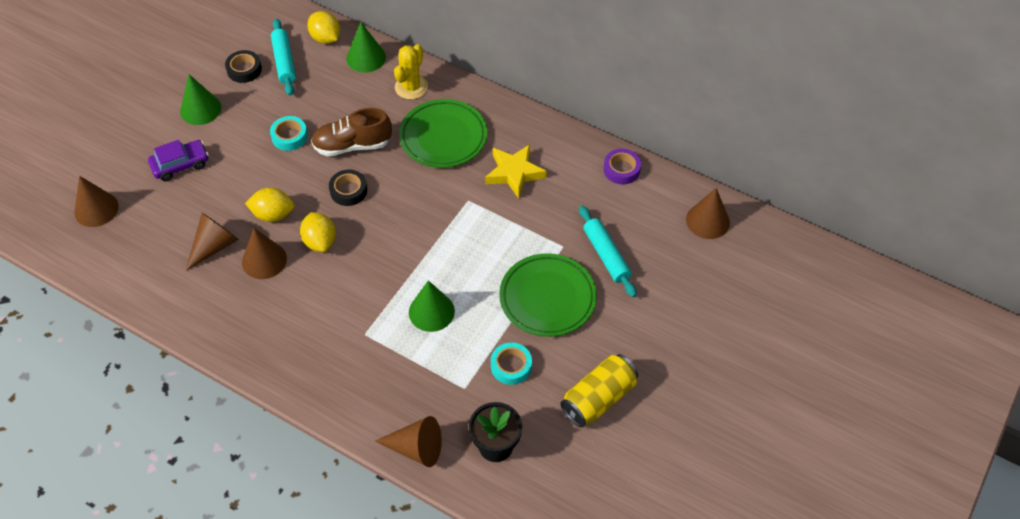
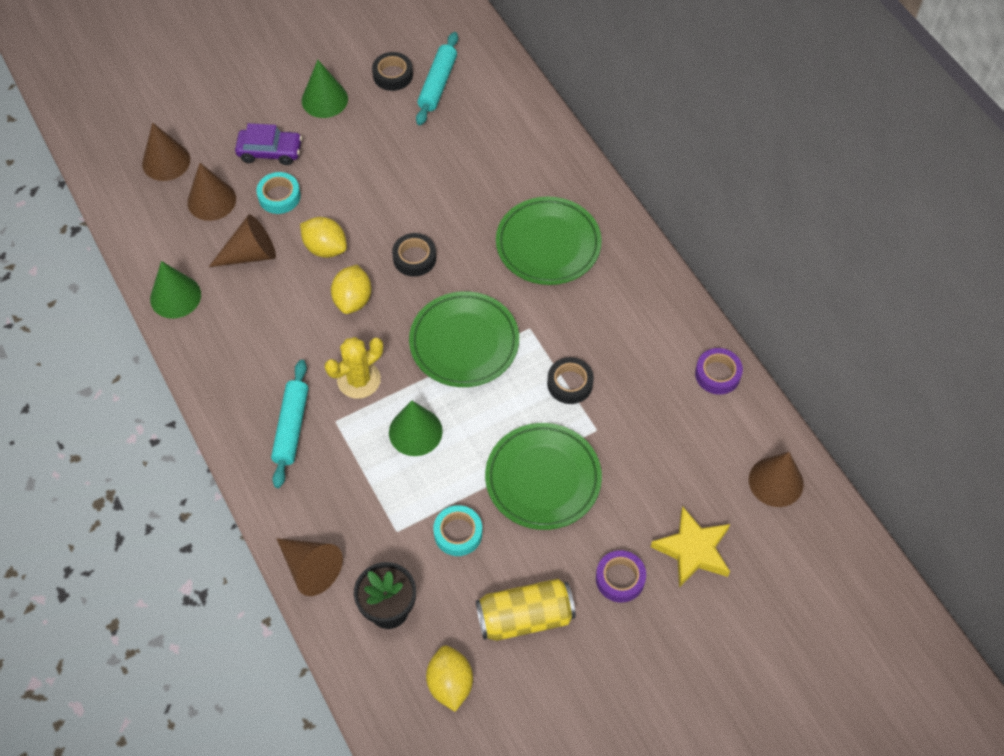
camera: 30 degrees right, 5 degrees up
brown cone [242,228,287,279] -> brown cone moved to [187,163,236,221]
turquoise tape [270,116,308,151] -> turquoise tape moved to [256,172,301,214]
yellow lemon [307,11,340,44] -> yellow lemon moved to [426,646,473,712]
brown shoe [311,108,392,156] -> none
green cone [346,22,386,73] -> green cone moved to [150,261,201,319]
yellow cactus [394,44,428,99] -> yellow cactus moved to [325,337,383,399]
yellow star [485,144,547,199] -> yellow star moved to [651,507,730,588]
turquoise rolling pin [579,206,637,297] -> turquoise rolling pin moved to [271,360,308,488]
none -> green plate [409,291,519,387]
none -> black tape [547,357,594,404]
none -> purple tape [596,550,646,603]

